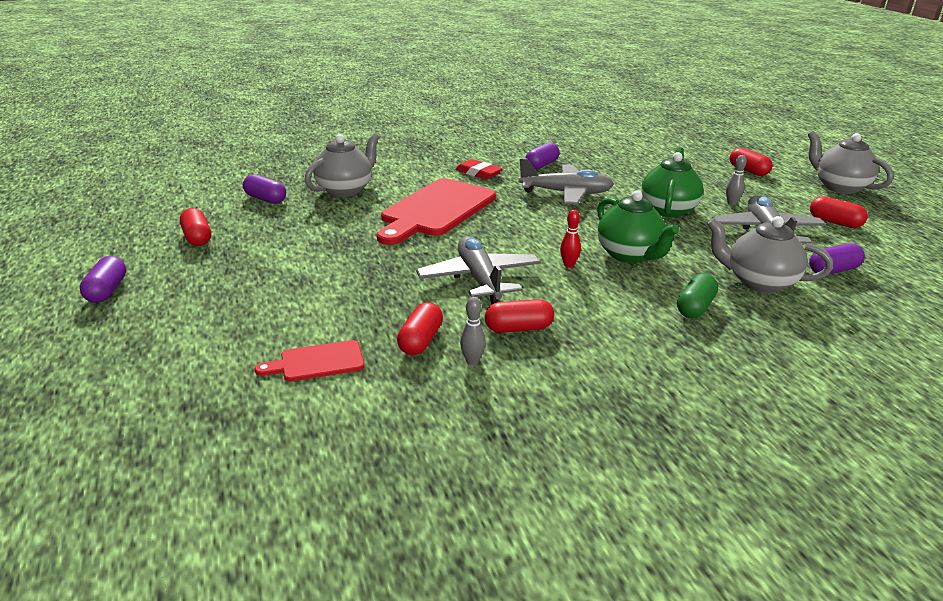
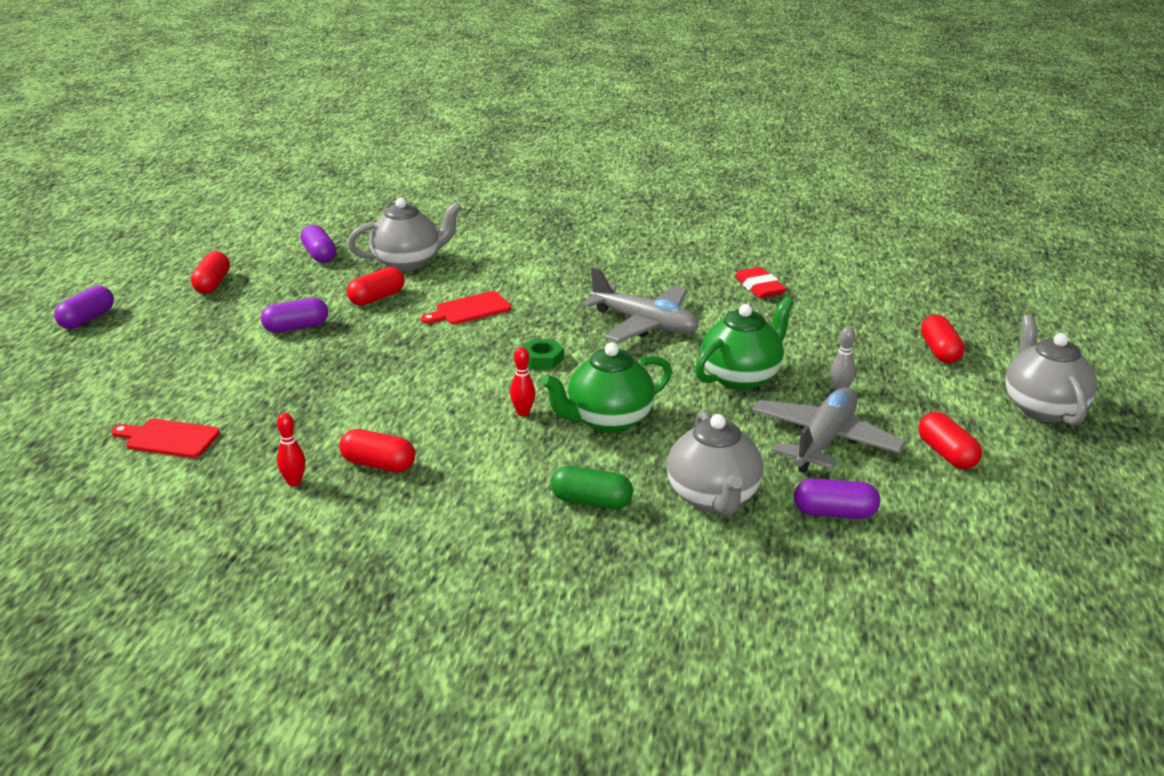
camera: 30 degrees right, 0 degrees up
red cutting board [377,178,496,245] -> red cutting board [421,291,511,324], size x0.48
red capsule [397,302,443,355] -> red capsule moved to [347,267,405,306]
grey plane [416,236,541,304] -> none
red eraser [455,159,503,180] -> red eraser moved to [735,267,787,298]
grey bowling pin [460,297,486,365] -> red bowling pin [277,413,306,487]
purple capsule [525,143,560,170] -> purple capsule moved to [261,298,328,333]
green teapot [597,190,679,263] -> green teapot turned 60 degrees clockwise [541,343,672,433]
green capsule [677,273,718,318] -> green capsule turned 45 degrees clockwise [551,466,633,510]
grey teapot [707,216,833,293] -> grey teapot turned 150 degrees counterclockwise [667,410,763,515]
none -> green nut [523,339,564,369]

